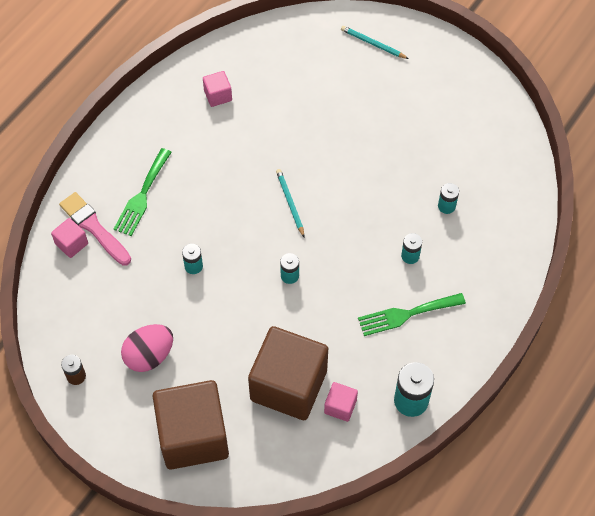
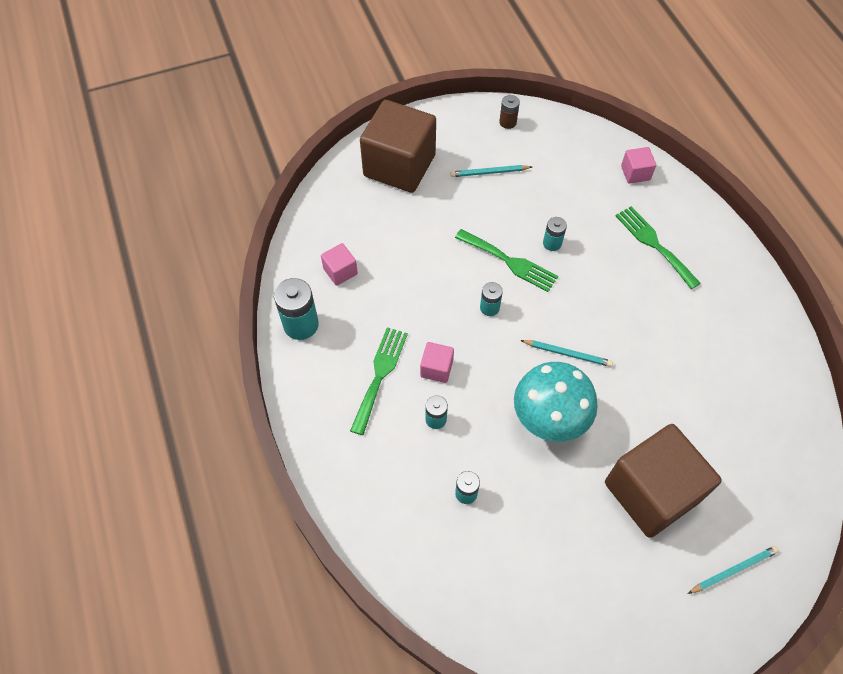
camera: 125 degrees right, 0 degrees up
pink brush [59,192,131,266] -> none
pink egg [121,324,173,372] -> turquoise pencil [451,165,532,177]
pink cube [203,71,232,107] -> pink cube moved to [420,342,454,383]
brown cube [248,326,328,420] -> brown cube moved to [605,424,722,538]
none -> green fork [455,229,558,292]
none -> turquoise mushroom [514,362,598,442]

